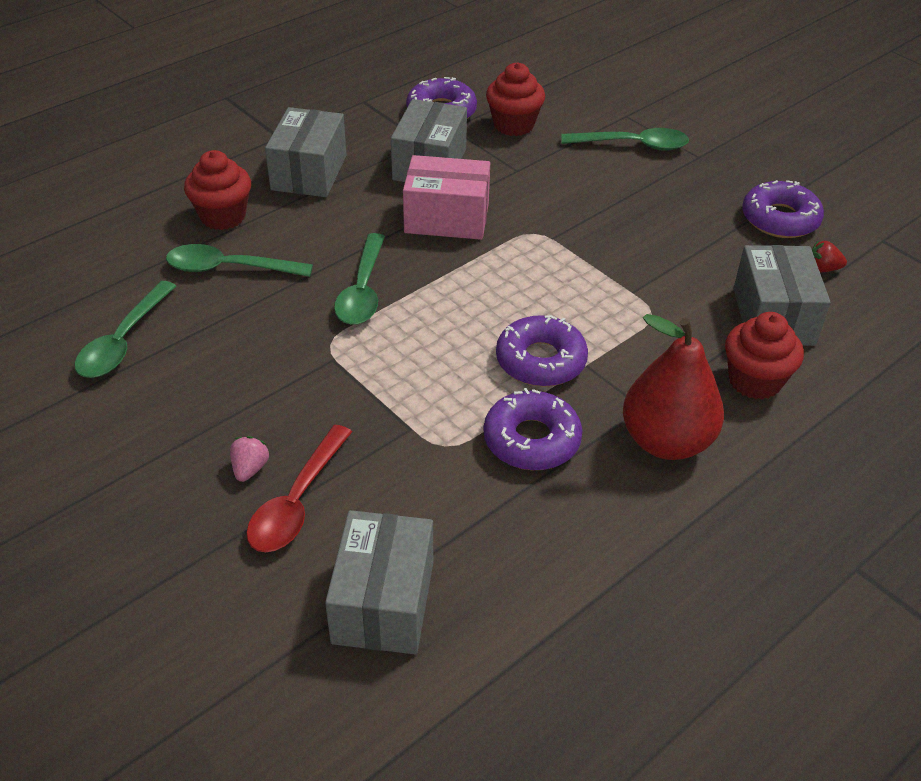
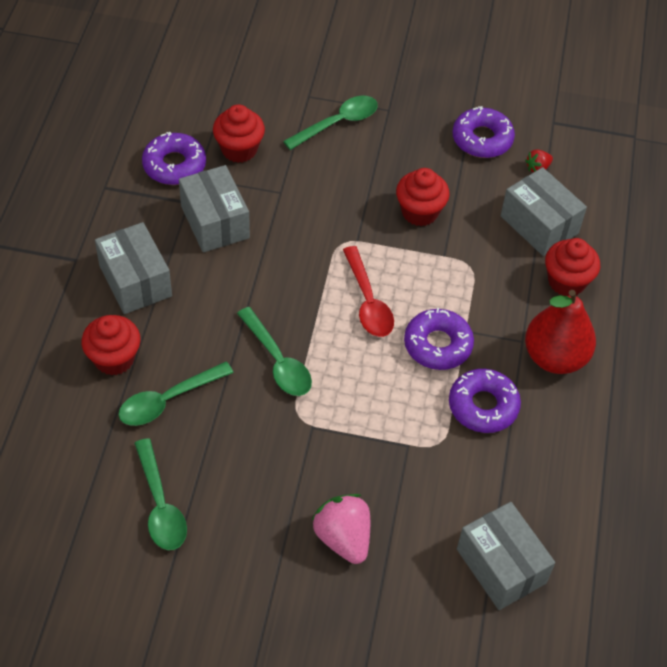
camera: 40 degrees left, 10 degrees up
pink strawberry [230,436,270,482] -> pink strawberry [312,494,370,564], size x1.99
red spoon [246,425,352,552] -> red spoon moved to [343,246,394,337]
pink box [403,155,490,240] -> none
none -> red cupcake [396,168,450,226]

